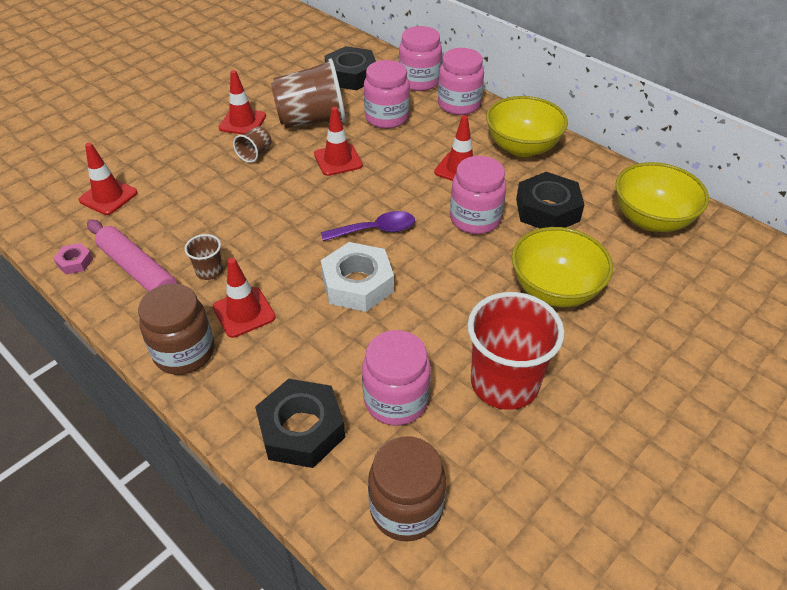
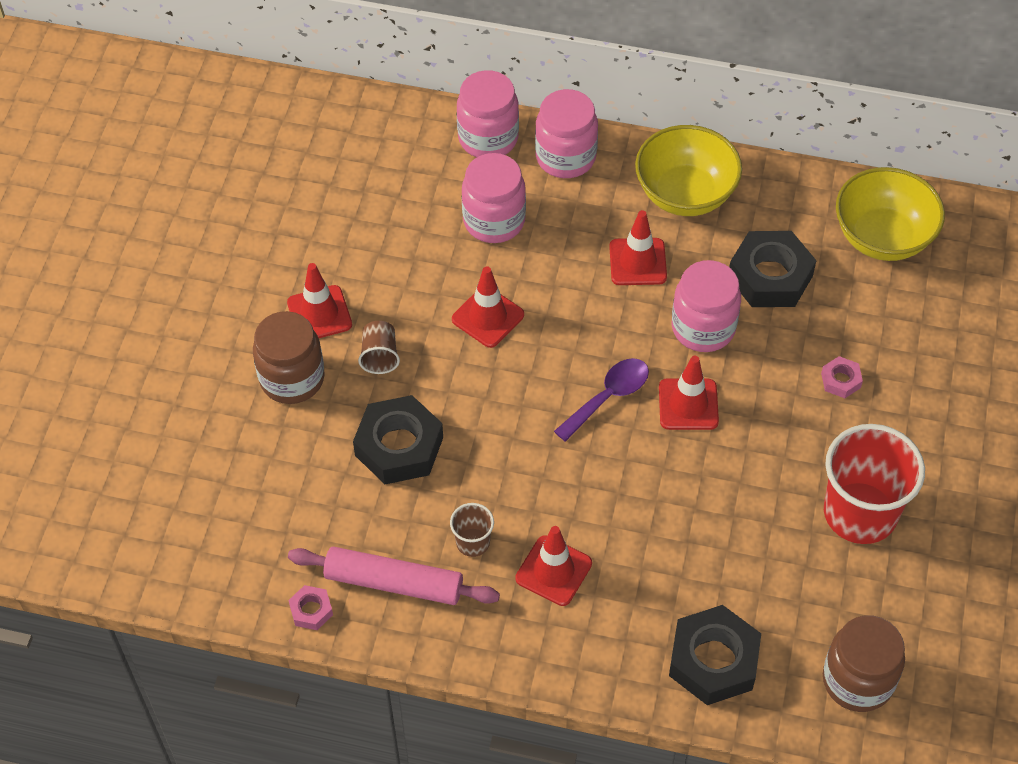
camera: 30 degrees left, 10 degrees up
red traffic cone [78,143,138,215] -> red traffic cone moved to [659,356,719,430]
brown jar [138,284,214,375] -> brown jar moved to [253,311,325,404]
brown cup [271,58,346,128] -> none
white nut [321,242,394,312] -> none
black nut [325,46,376,90] -> black nut moved to [353,395,443,484]
pink jar [362,330,431,426] -> none
yellow bowl [512,227,613,307] -> pink nut [821,356,863,398]

